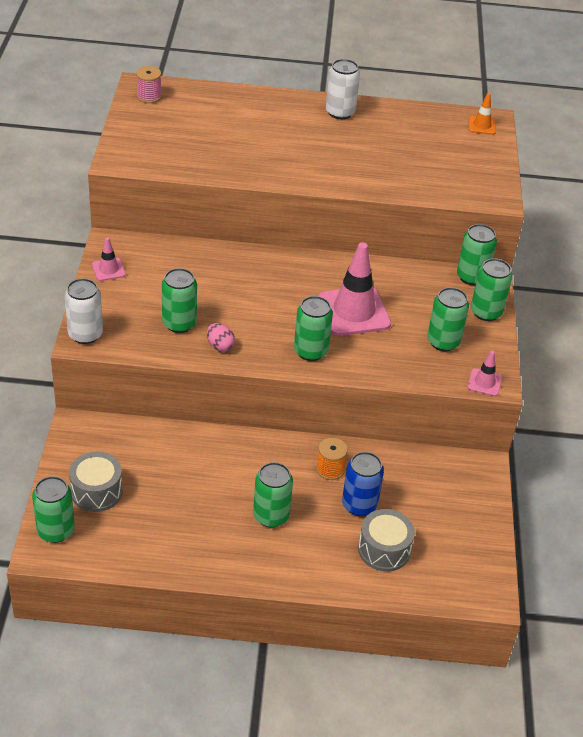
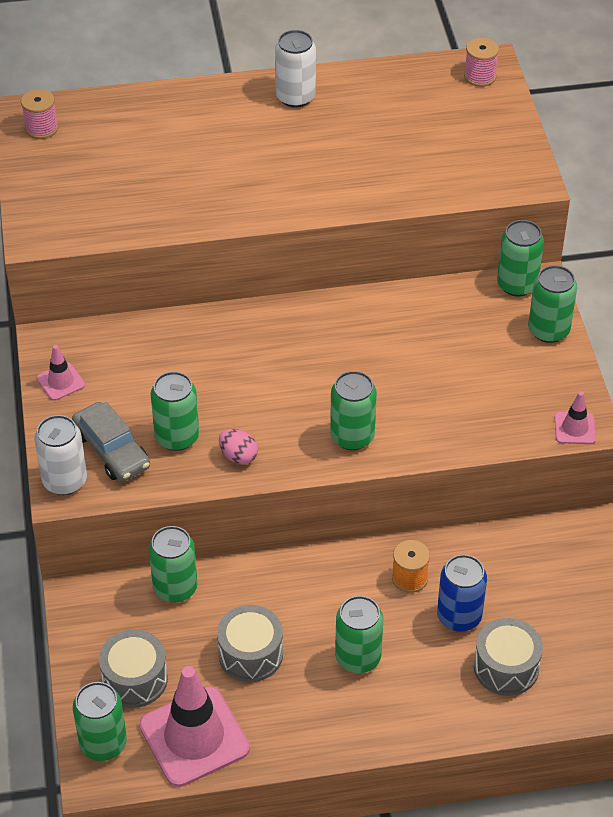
camera: 10 degrees left, 5 degrees up
pink traffic cone [318,242,391,336] -> pink traffic cone moved to [139,666,250,787]
green can [427,287,469,351] -> green can moved to [149,526,198,603]
orange traffic cone [469,93,496,135] -> pink spool [464,38,499,87]
none -> grey car [72,402,150,482]
none -> grey drum [217,605,283,682]

